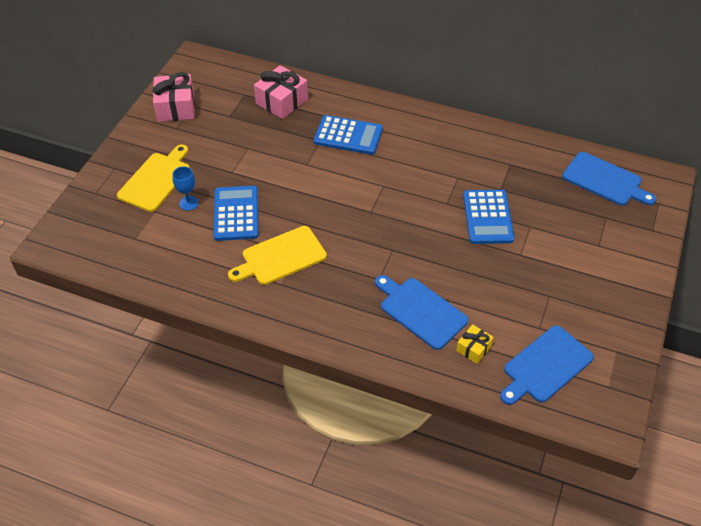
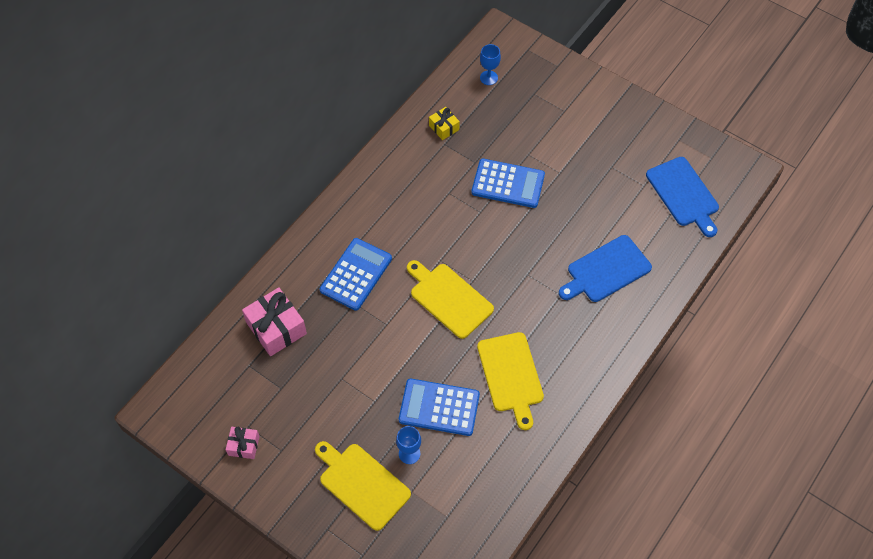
camera: 75 degrees left, 10 degrees up
pink gift [153,72,195,122] -> pink gift [225,427,260,459], size x0.55
yellow gift [456,324,493,364] -> yellow gift moved to [429,107,460,140]
blue cutting board [562,152,656,206] -> blue goblet [480,44,501,85]
none -> yellow cutting board [407,260,494,339]

